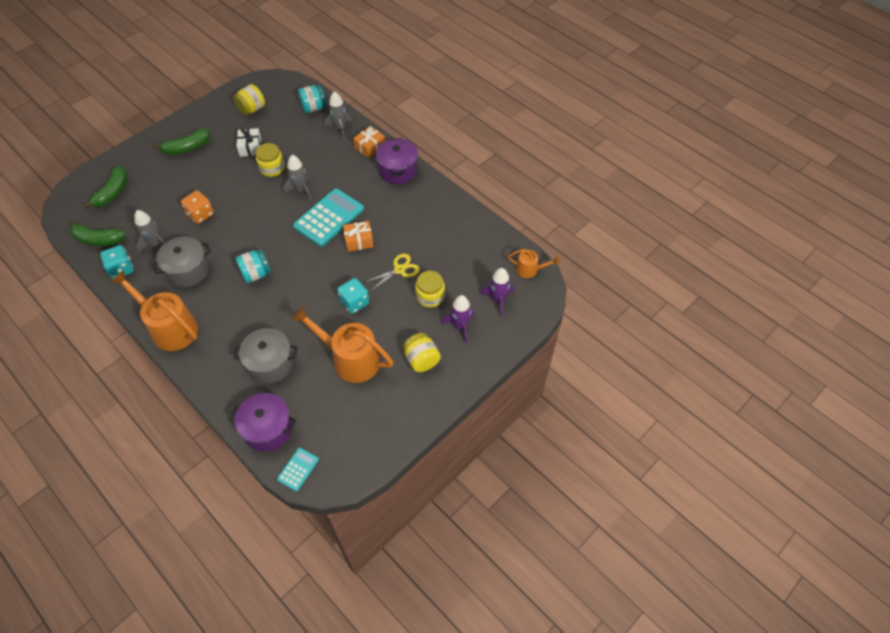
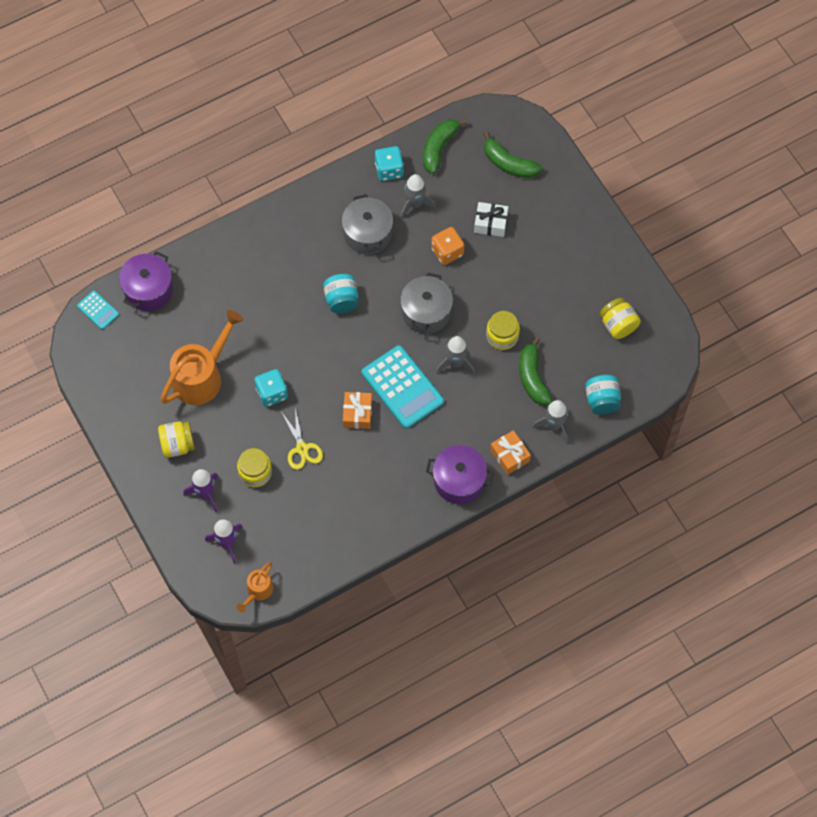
camera: 105 degrees right, 10 degrees up
orange watering can [110,270,198,351] -> none
green banana [153,128,210,155] -> green banana moved to [519,337,552,405]
grey pot [233,328,297,384] -> grey pot moved to [400,273,453,334]
white gift [236,128,261,157] -> white gift moved to [474,202,508,237]

